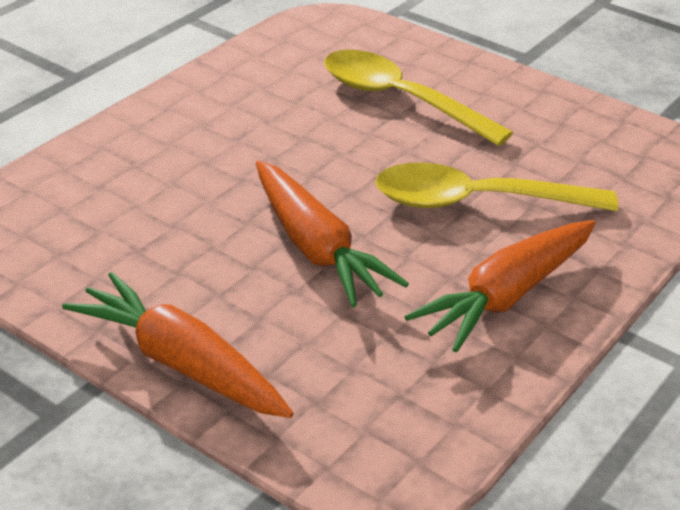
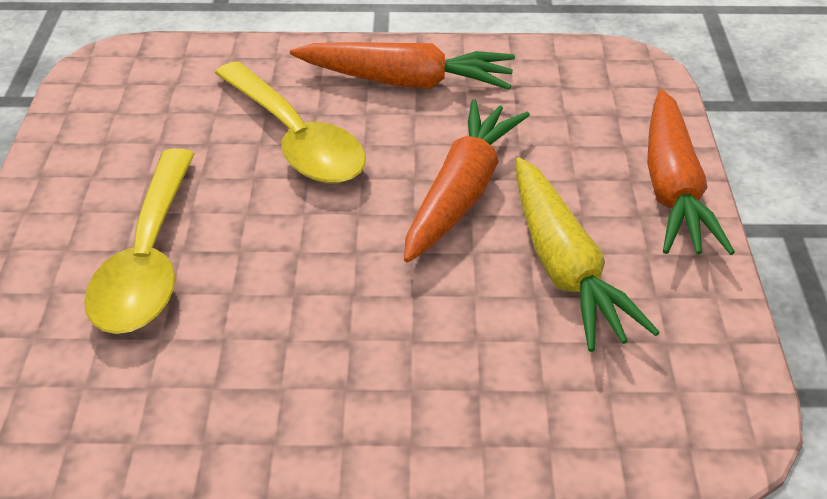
camera: 125 degrees left, 5 degrees up
none -> yellow carrot [516,157,660,352]

